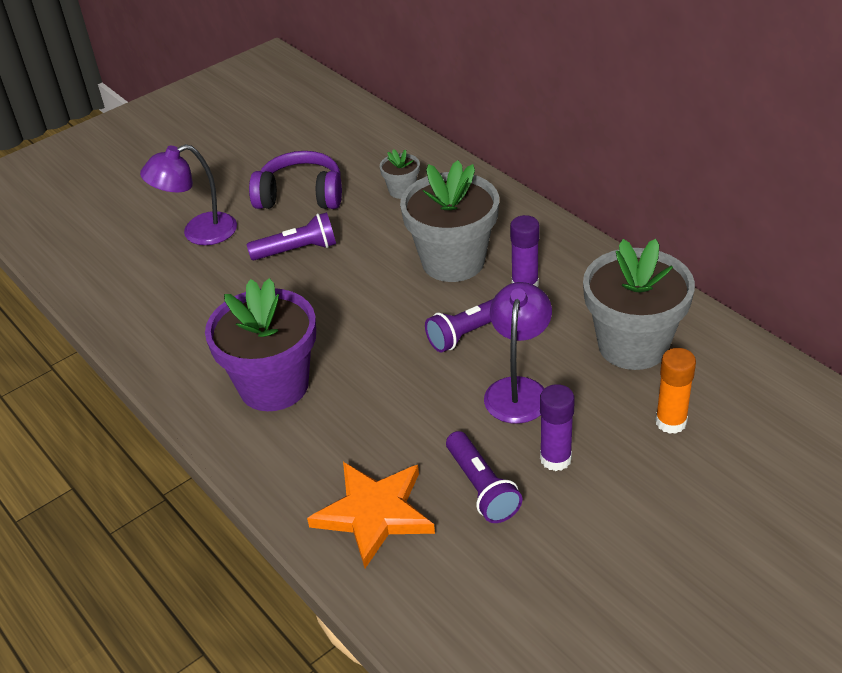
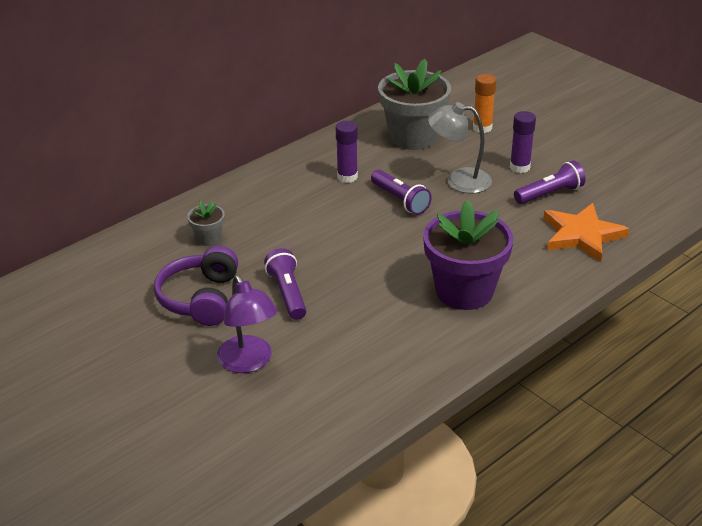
camera: 95 degrees left, 5 degrees down
grey flower pot [400,160,499,282] -> none
purple lamp [484,282,552,424] -> grey lamp [428,102,492,194]

